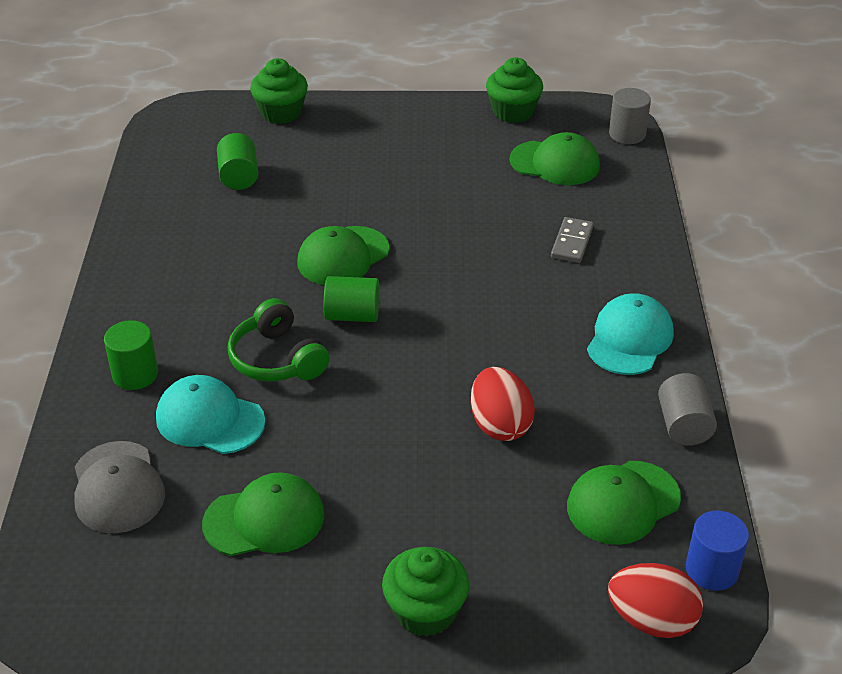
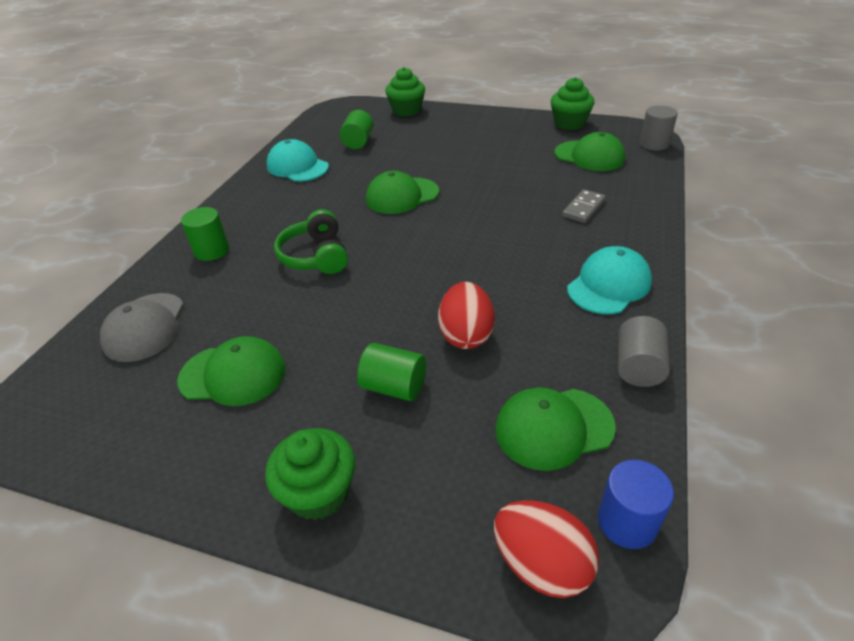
camera: 20 degrees right, 0 degrees up
turquoise cap [156,375,265,454] -> turquoise cap moved to [267,139,329,182]
green cylinder [324,276,379,322] -> green cylinder moved to [357,343,426,401]

